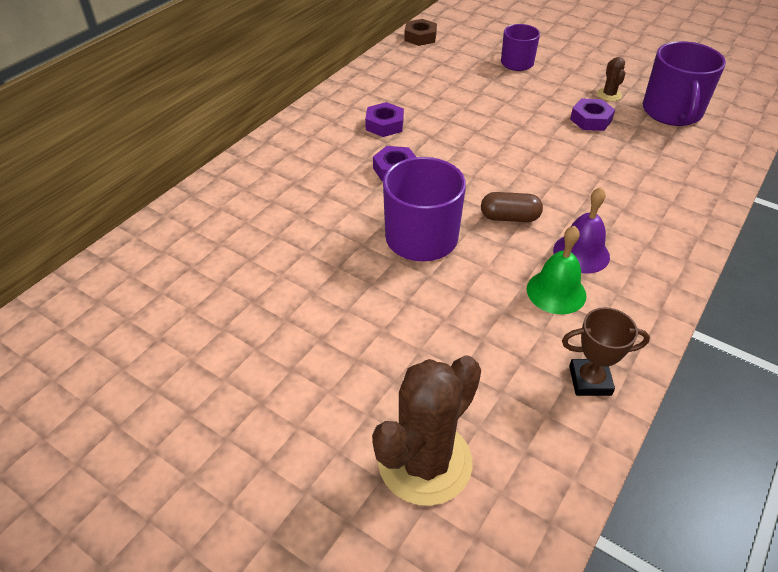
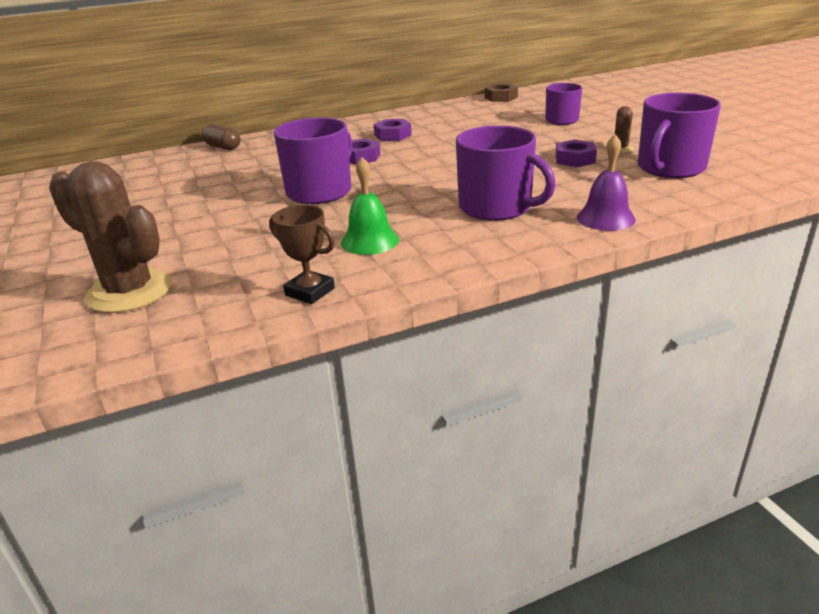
camera: 35 degrees right, 15 degrees down
brown cactus [372,355,481,506] -> brown cactus turned 45 degrees clockwise [49,162,172,313]
brown capsule [481,192,543,222] -> brown capsule moved to [202,124,240,150]
purple bell [553,187,610,273] -> purple bell moved to [577,134,636,231]
none -> purple mug [456,125,556,221]

